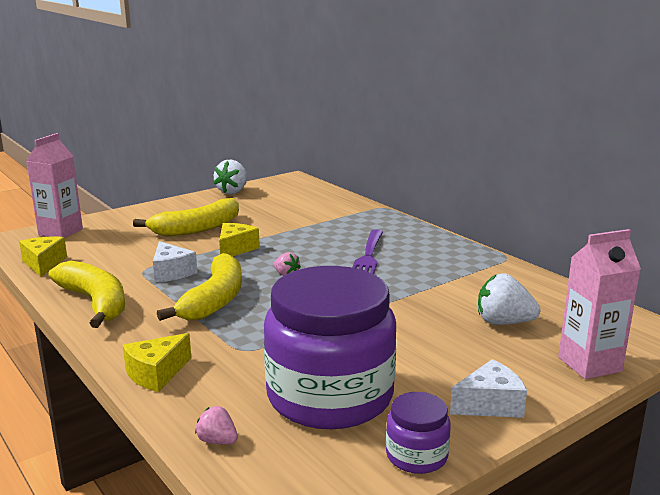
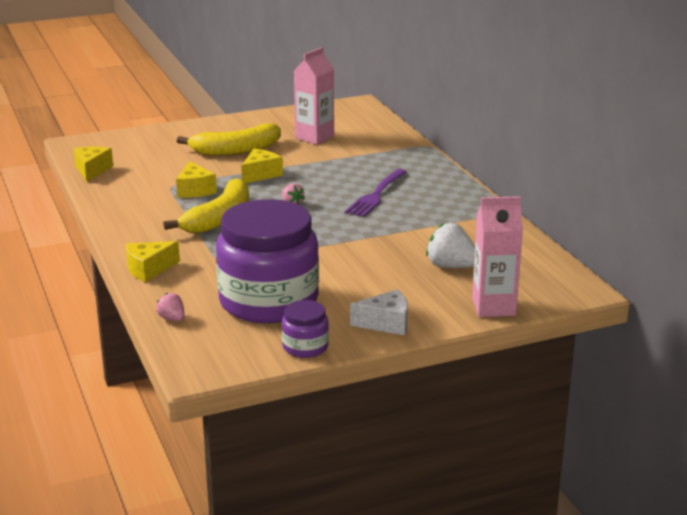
camera: 15 degrees right, 5 degrees up
pink carton [26,133,83,238] -> pink carton moved to [294,47,334,145]
yellow banana [48,261,125,328] -> none
white cheese [153,241,198,282] -> yellow cheese [176,161,217,198]
white strawberry [213,160,247,194] -> none

